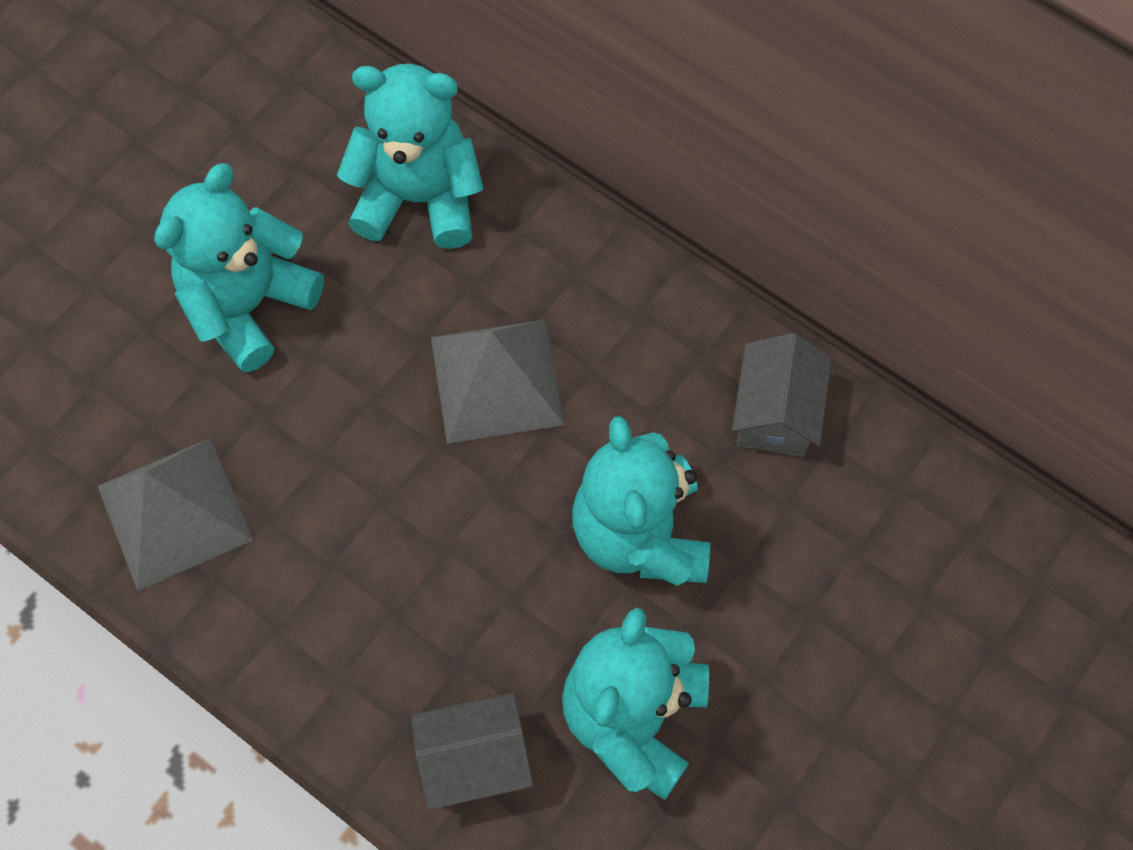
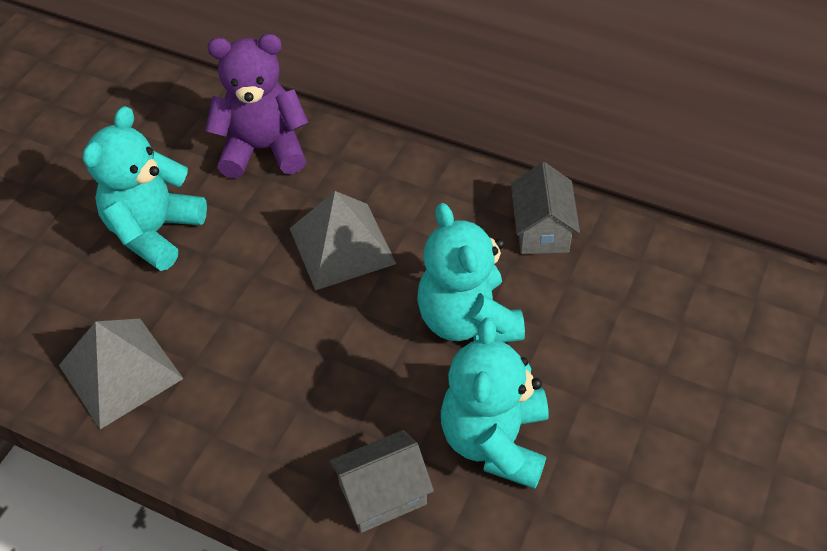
camera: 10 degrees left, 15 degrees down
turquoise teddy bear [337,64,484,249] -> purple teddy bear [205,34,309,179]

